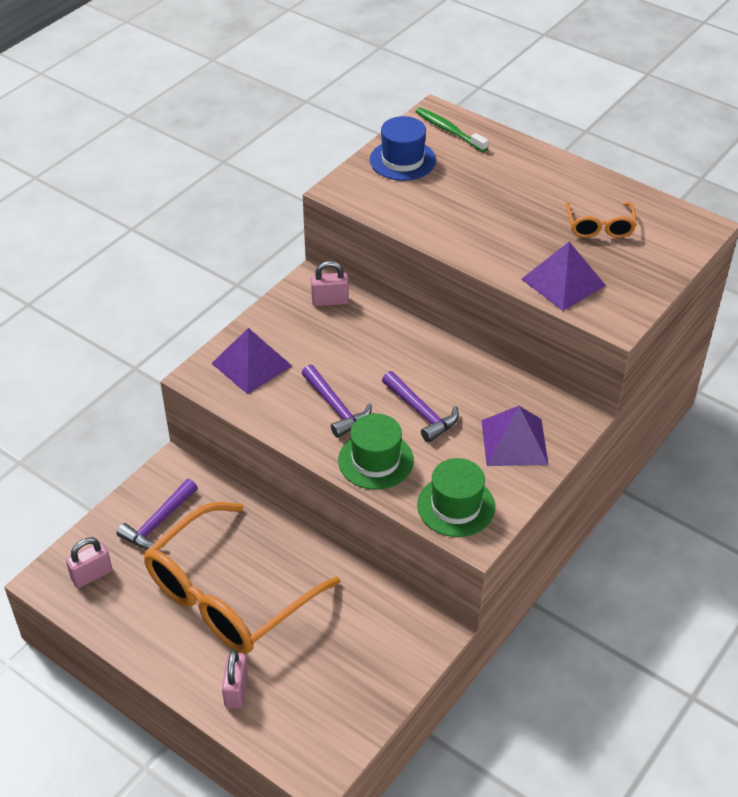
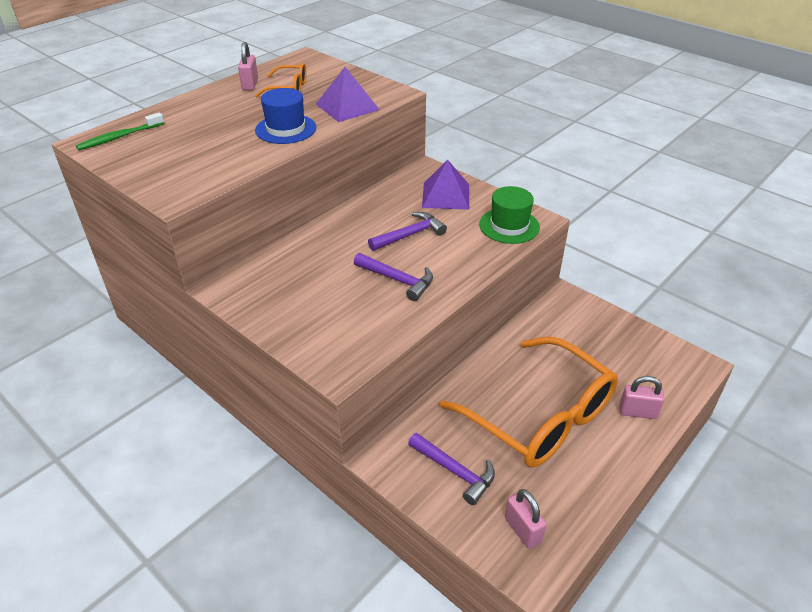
camera: 85 degrees left, 5 degrees down
purple pyramid [211,328,292,394] -> none
purple hammer [302,365,372,438] -> purple hammer turned 60 degrees clockwise [354,253,433,301]
pink padlock [311,261,349,306] -> pink padlock moved to [238,42,258,90]
green hat [338,413,414,490] -> none
blue hat [370,116,436,181] -> blue hat moved to [255,88,316,144]

